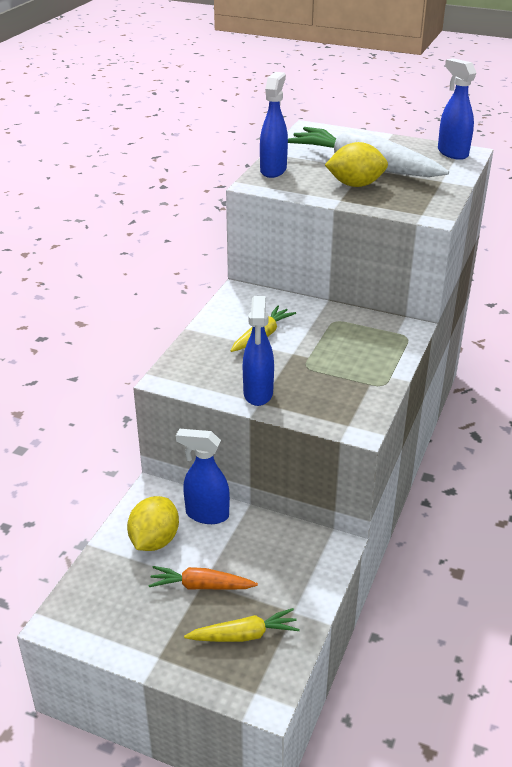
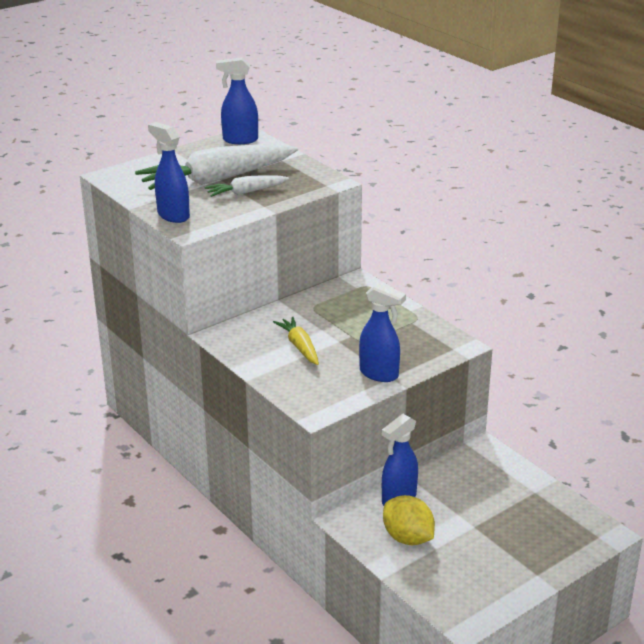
camera: 60 degrees left, 5 degrees down
orange carrot [148,566,258,590] -> none
yellow carrot [184,608,300,642] -> none
yellow lemon [325,142,388,187] -> white carrot [205,175,289,197]

